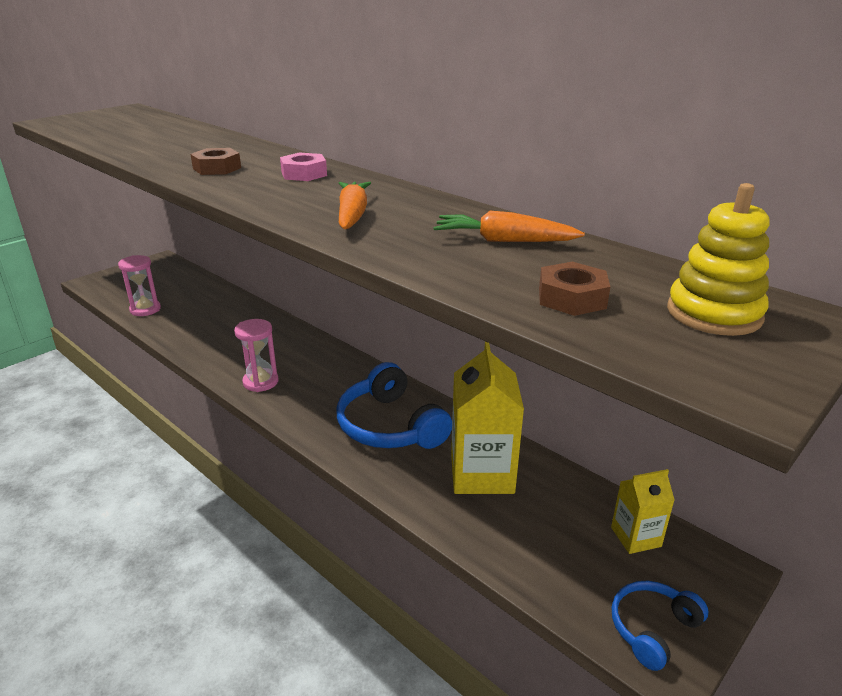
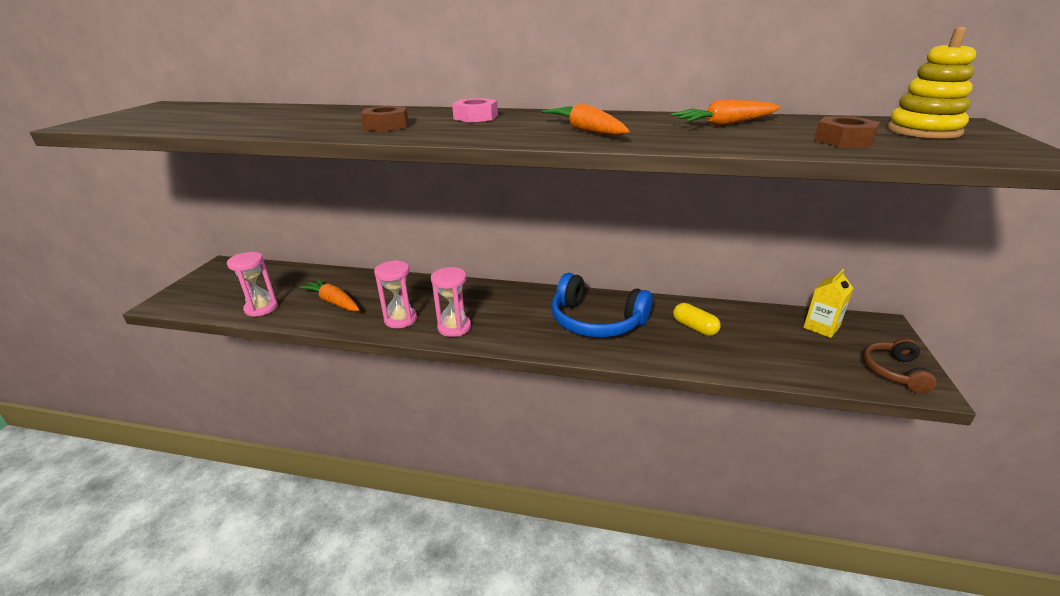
camera: 30 degrees left, 0 degrees up
yellow carton [451,341,524,494] -> yellow capsule [673,303,721,336]
blue headphones [612,581,709,671] -> brown headphones [863,338,937,393]
none -> orange carrot [299,278,360,311]
none -> pink hourglass [374,260,417,328]

